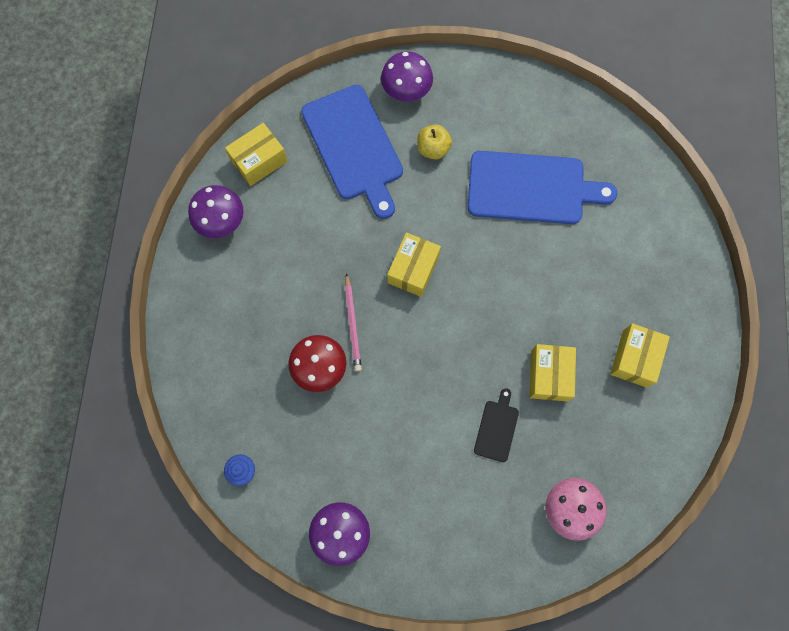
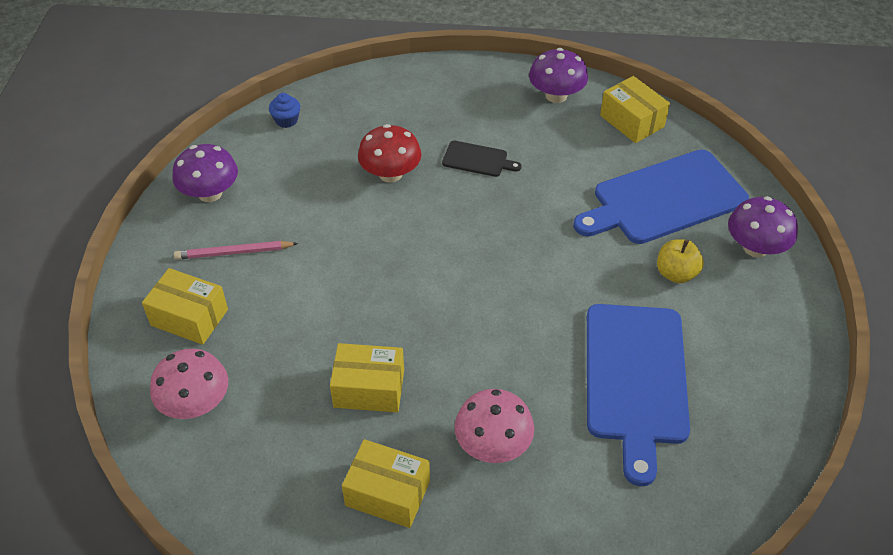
camera: 90 degrees right, 25 degrees down
pink pencil [345,273,362,371] -> pink pencil moved to [174,241,298,260]
yellow box [387,232,441,297] -> yellow box moved to [142,268,228,345]
black cutting board [474,388,519,462] -> black cutting board moved to [442,141,522,177]
none -> pink mushroom [455,389,534,463]

